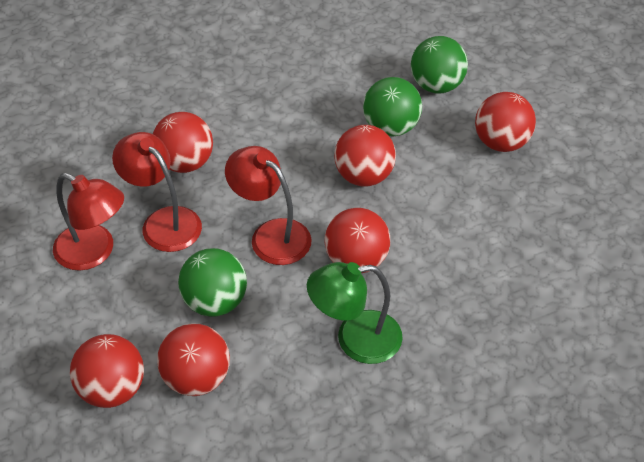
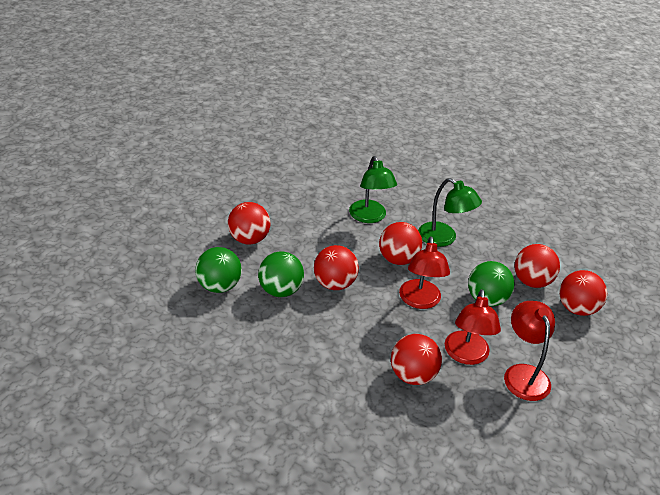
camera: 130 degrees left, 10 degrees down
none -> green lamp [349,156,397,223]

